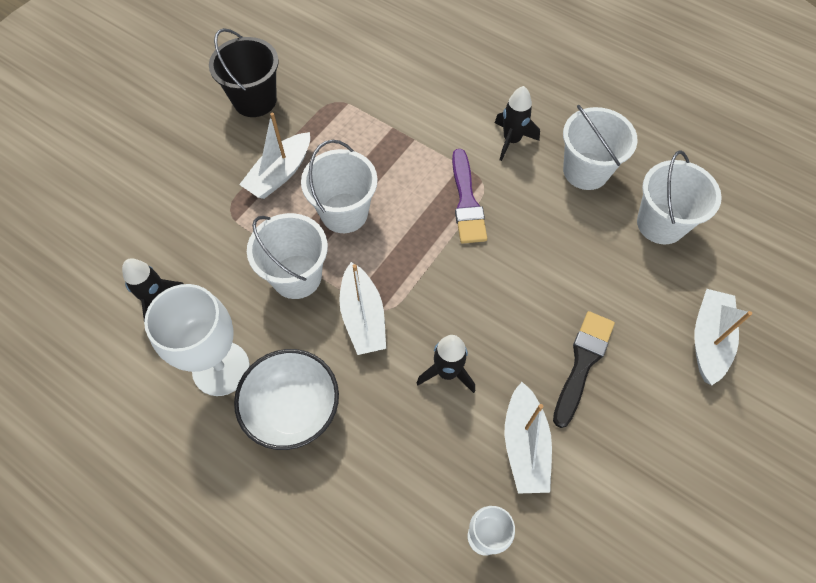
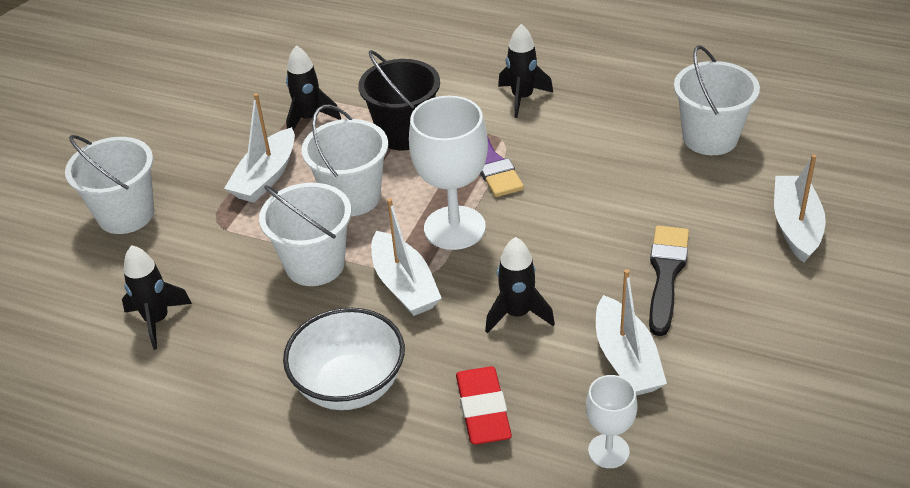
camera: 10 degrees left, 20 degrees down
white goblet [144,284,250,396] -> white goblet moved to [409,96,488,250]
black bucket [209,28,279,117] -> black bucket moved to [358,50,440,151]
white bucket [563,105,638,190] -> white bucket moved to [65,135,154,234]
none -> black rocket [286,45,341,130]
none -> red eraser [456,366,512,445]

